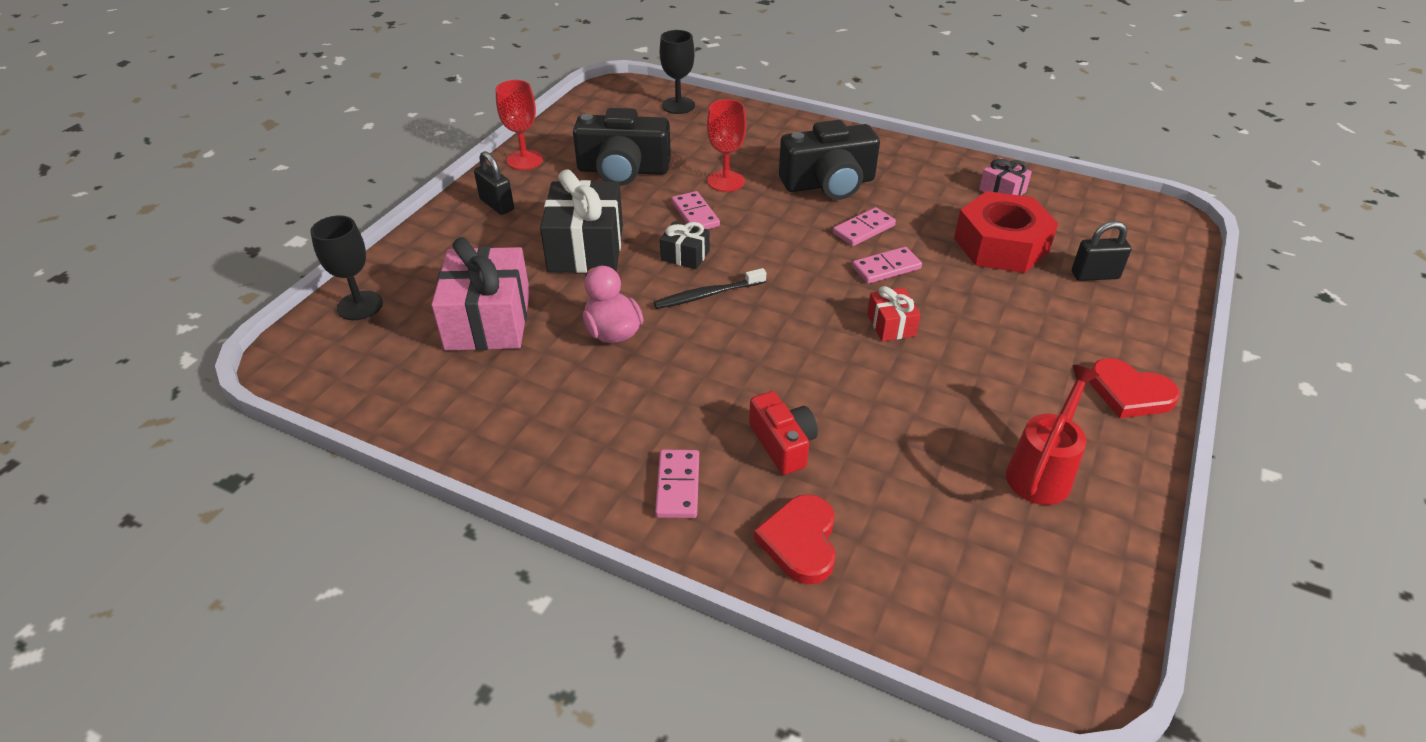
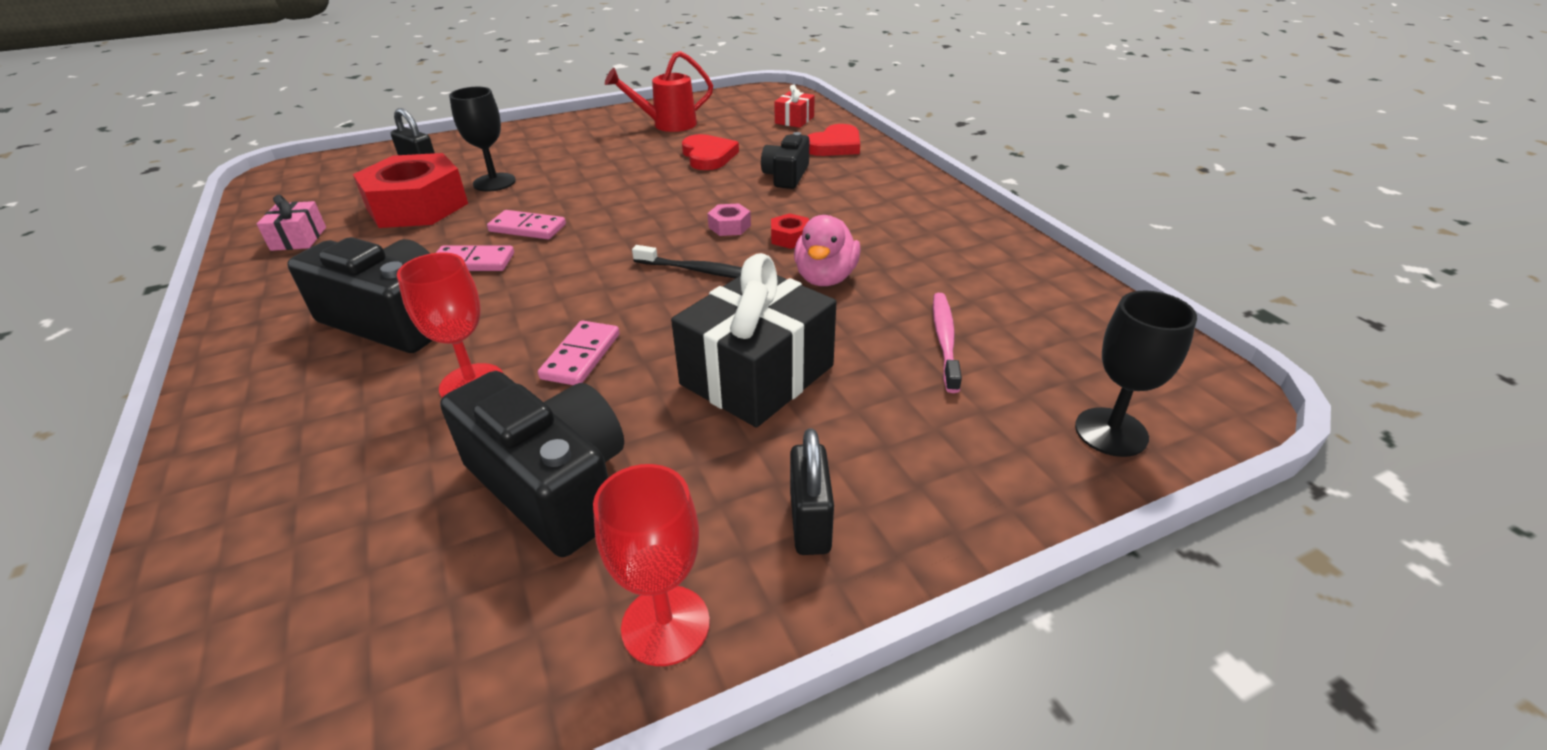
camera: 140 degrees left, 5 degrees down
pink gift [431,237,530,350] -> pink toothbrush [933,293,962,393]
pink domino [655,450,699,518] -> none
black goblet [660,30,695,114] -> black goblet moved to [449,87,516,192]
black gift [660,221,710,269] -> none
red camera [749,391,818,475] -> black camera [761,132,809,189]
red gift [867,286,921,341] -> red gift moved to [774,84,815,128]
red heart [1089,358,1180,418] -> red heart moved to [682,134,739,170]
none -> pink nut [707,203,751,236]
none -> red nut [771,213,809,249]

